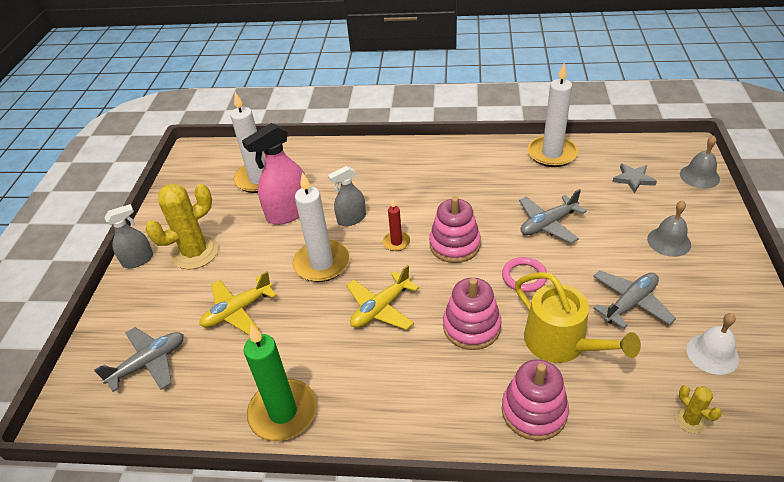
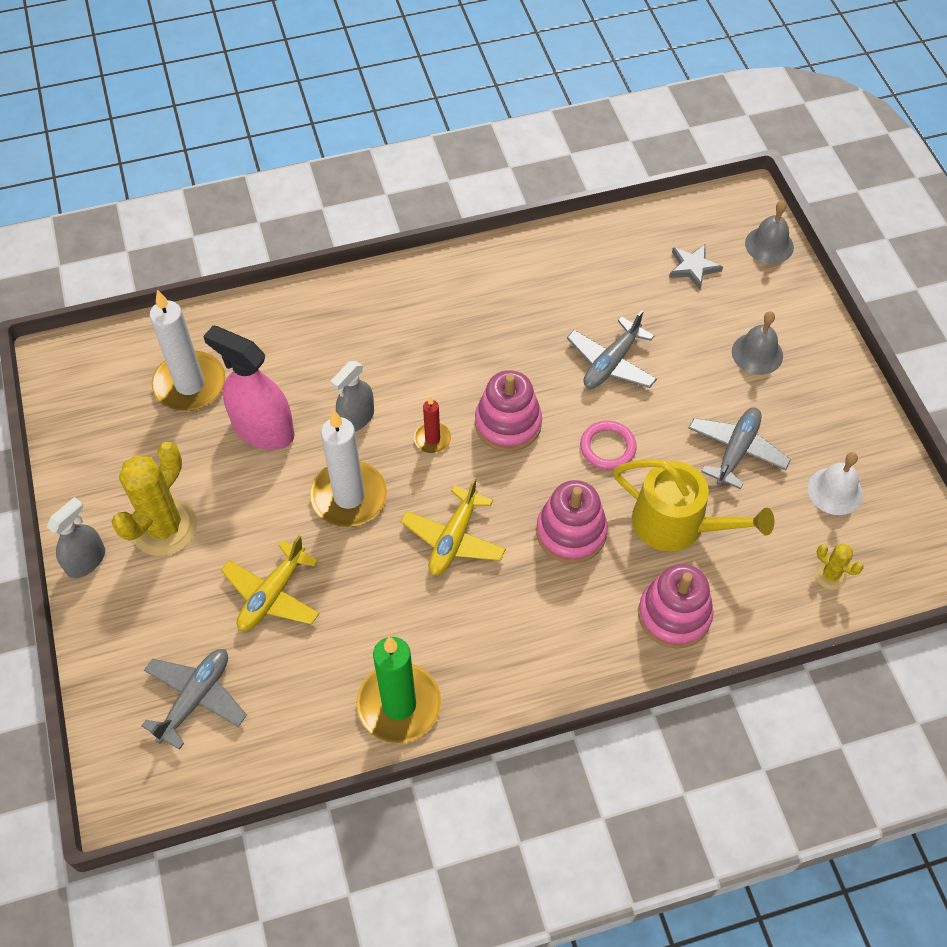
camera: 25 degrees left, 15 degrees up
pink spray bottle [242,123,305,225] -> pink spray bottle turned 90 degrees clockwise [203,325,295,450]
white candle [527,63,578,167] -> none

